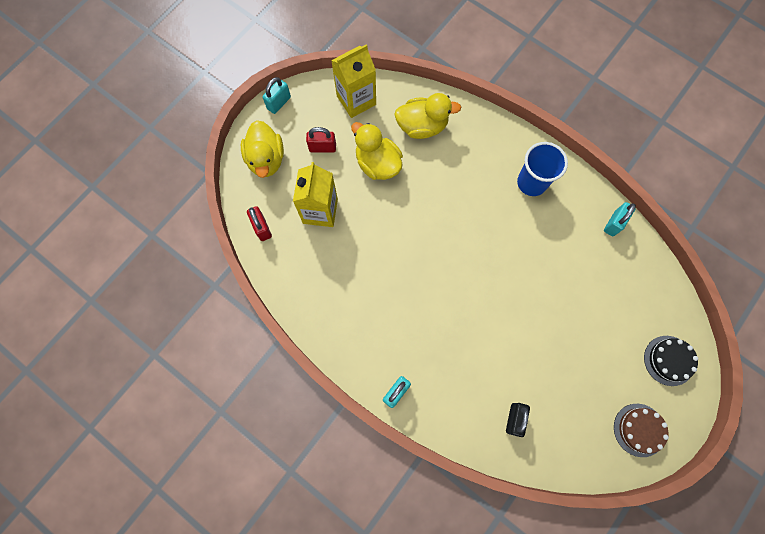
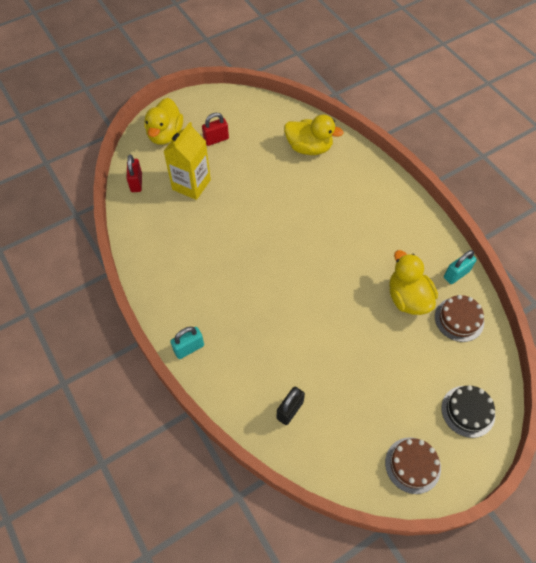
camera: 20 degrees right, 15 degrees down
turquoise padlock [263,77,291,114] -> none
red padlock [306,127,336,153] -> red padlock turned 45 degrees counterclockwise [202,113,229,146]
yellow carton [331,44,376,118] -> none
yellow duck [351,122,403,180] -> yellow duck moved to [389,250,438,315]
blue cup [517,142,568,196] -> none
none -> brown cake [435,295,484,342]

